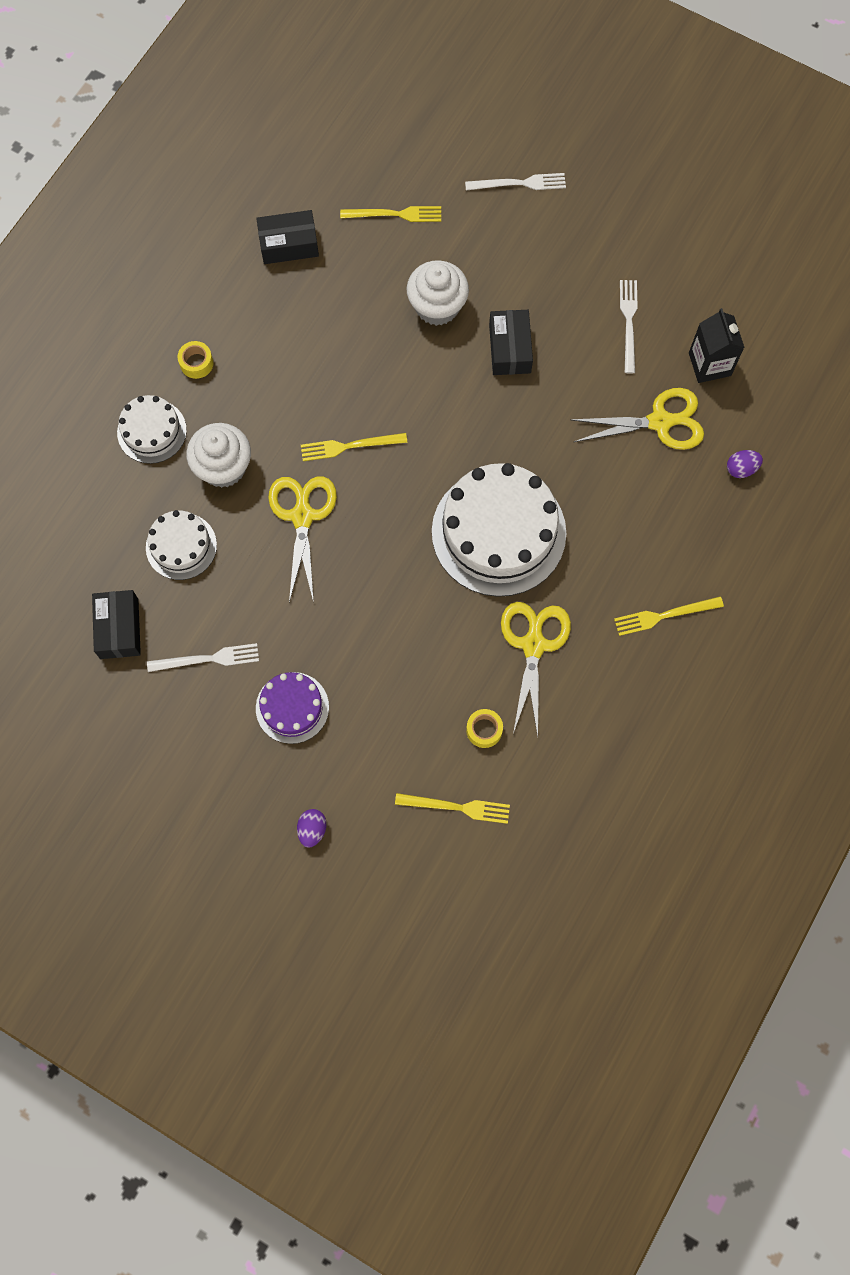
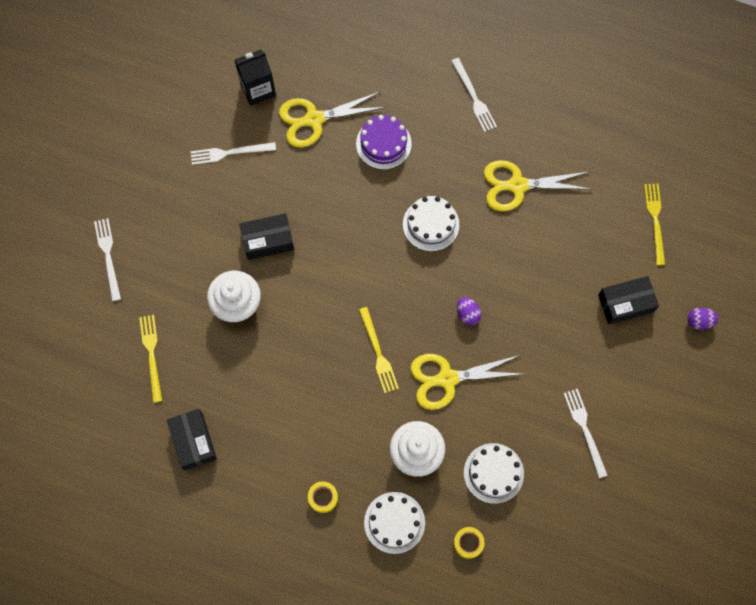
camera: 100 degrees left, 0 degrees up
black box [92,590,141,659] -> black box moved to [598,276,659,325]
purple cake [256,672,329,744] -> purple cake moved to [356,115,412,170]
white cake [432,463,566,597] -> white cake [403,196,459,252], size x0.53
yellow tape [466,709,503,748] -> yellow tape moved to [453,527,485,559]
yellow scissors [570,388,704,450] -> yellow scissors turned 90 degrees counterclockwise [279,91,386,147]
yellow fork [614,596,724,636] -> white fork [451,58,497,132]
purple egg [727,450,763,478] -> purple egg moved to [457,297,481,325]

